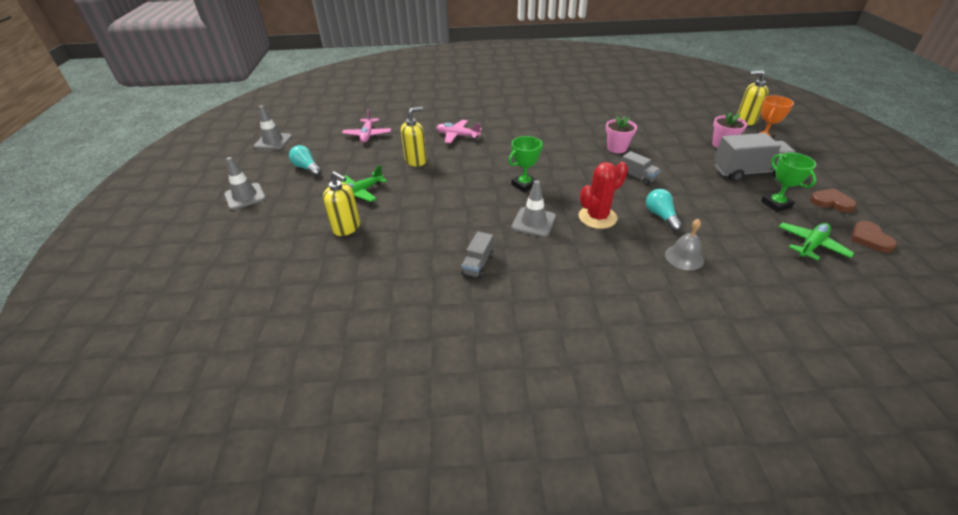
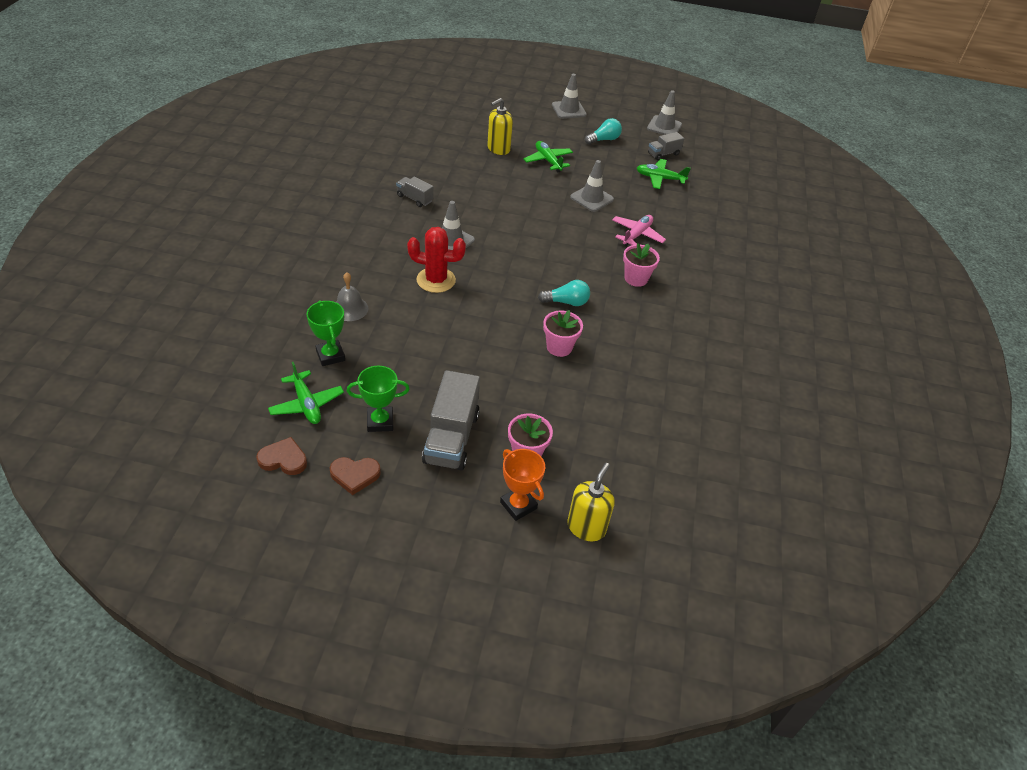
camera: 100 degrees right, 5 degrees up
pink plane [342,109,391,143] -> green plane [637,159,691,189]
yellow soap dispenser [401,107,427,167] -> grey traffic cone [570,160,614,212]
green trophy [508,136,543,192] -> green trophy moved to [306,300,345,366]
red cactus [579,162,628,229] -> red cactus turned 60 degrees counterclockwise [407,227,466,293]
grey truck [621,151,661,185] -> grey truck moved to [648,132,685,160]
turquoise light bulb [646,189,683,231] -> turquoise light bulb moved to [538,280,590,306]
brown heart [810,188,857,212] -> brown heart turned 45 degrees clockwise [330,457,381,495]
none -> pink flower pot [623,243,660,287]

